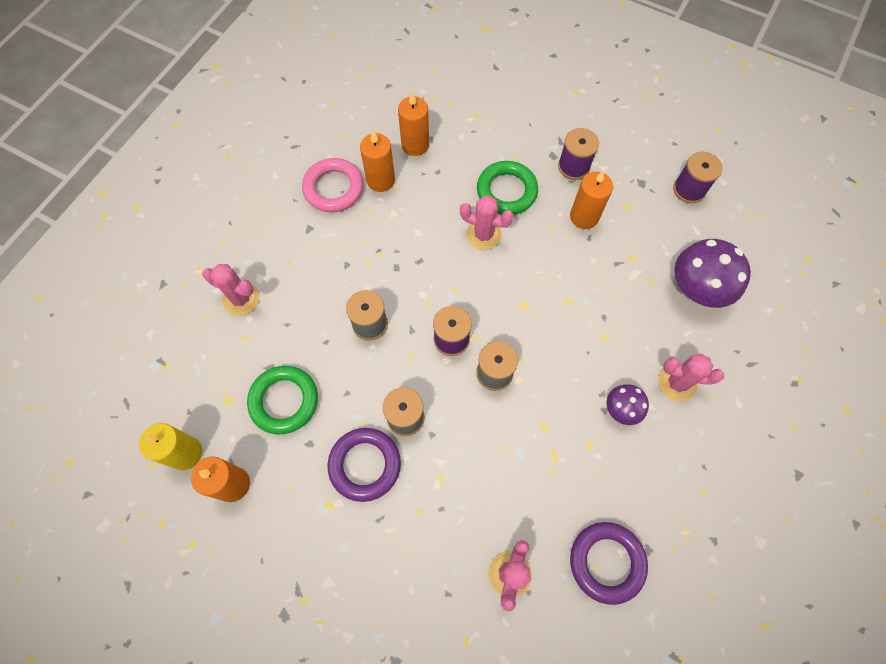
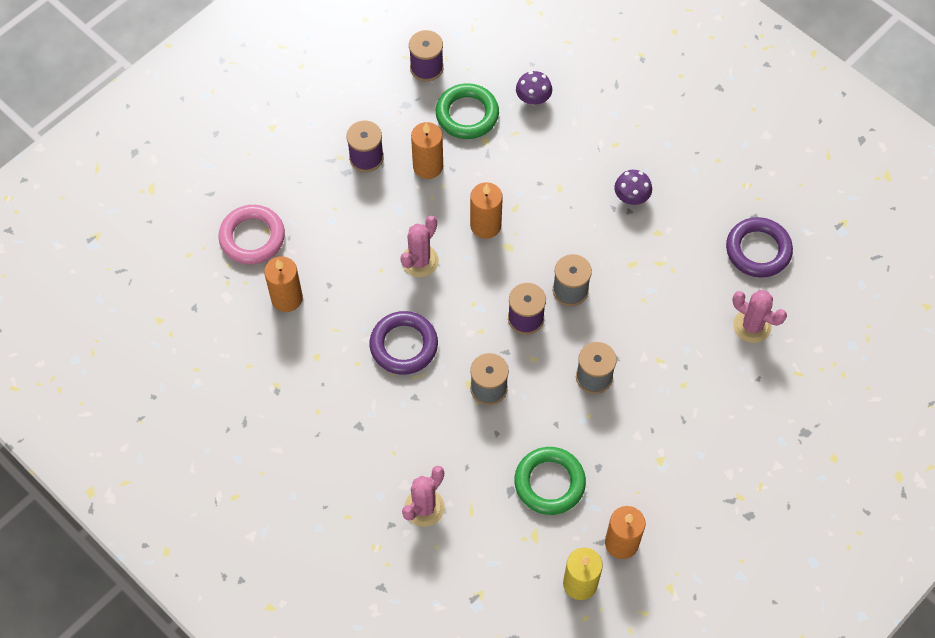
camera: 75 degrees left, 5 degrees down
pink ring [302,158,364,212] -> pink ring moved to [219,205,285,264]
purple ring [327,428,401,502] -> purple ring moved to [370,311,438,375]
orange candle [360,131,395,192] -> orange candle moved to [470,182,503,239]
green ring [477,161,538,215] -> green ring moved to [436,83,499,139]
pink cactus [658,354,724,402] -> none
purple mushroom [674,239,751,308] -> purple mushroom [516,71,552,105], size x0.55

